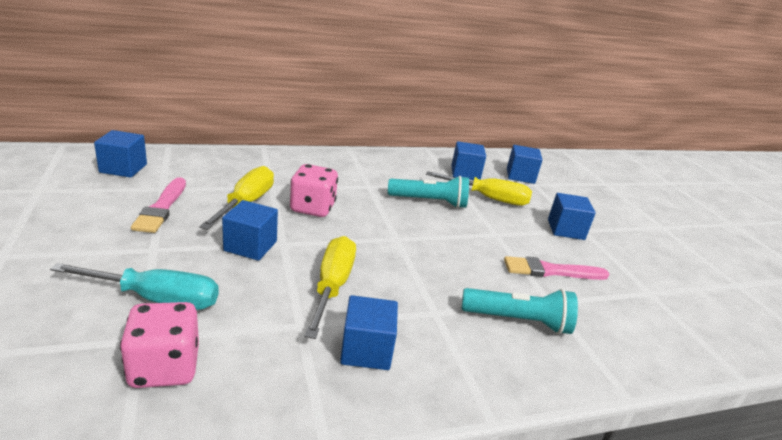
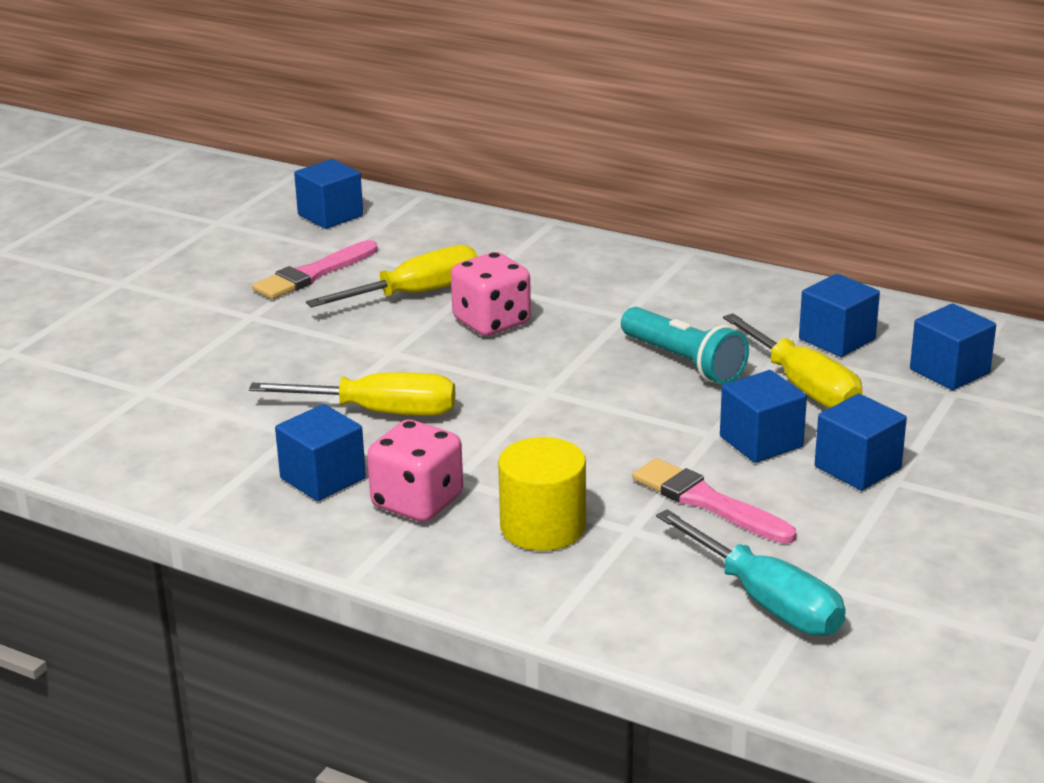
camera: 50 degrees right, 0 degrees up
turquoise screwdriver [50,263,219,310] -> turquoise screwdriver moved to [656,509,846,636]
pink dice [120,302,199,388] -> pink dice moved to [367,420,463,522]
blue cube [222,200,278,261] -> blue cube moved to [720,370,807,463]
yellow screwdriver [304,236,356,339] -> yellow screwdriver turned 45 degrees clockwise [249,373,455,416]
turquoise flashlight [462,288,578,334] -> yellow cylinder [498,437,586,551]

